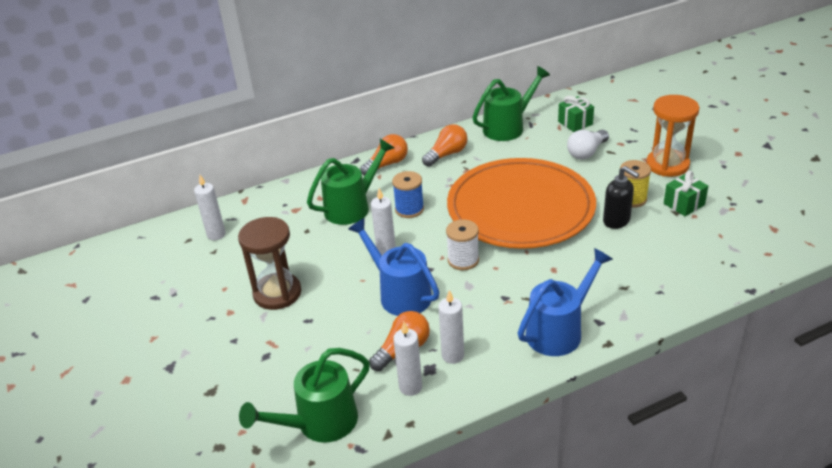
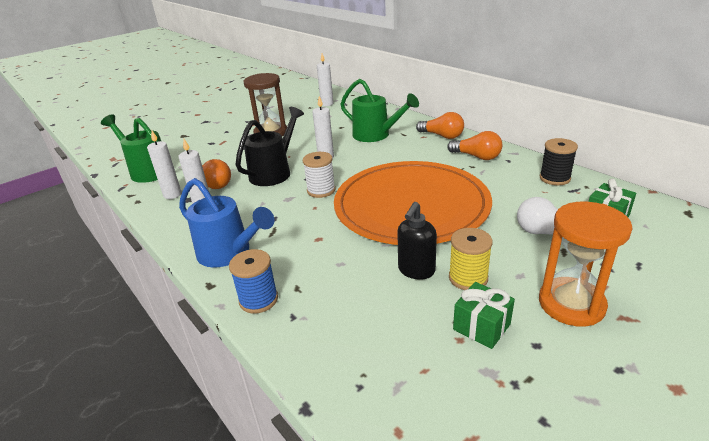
camera: 75 degrees right, 5 degrees down
blue watering can [348,218,439,316] -> black watering can [235,107,304,186]
blue spool [392,171,424,218] -> blue spool moved to [229,249,278,313]
green watering can [472,66,550,141] -> black spool [540,138,578,185]

